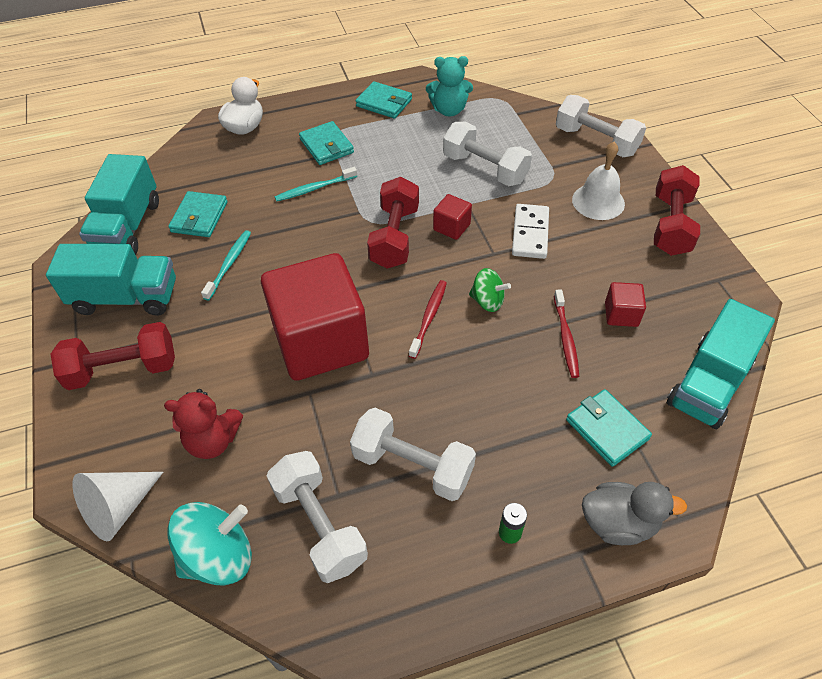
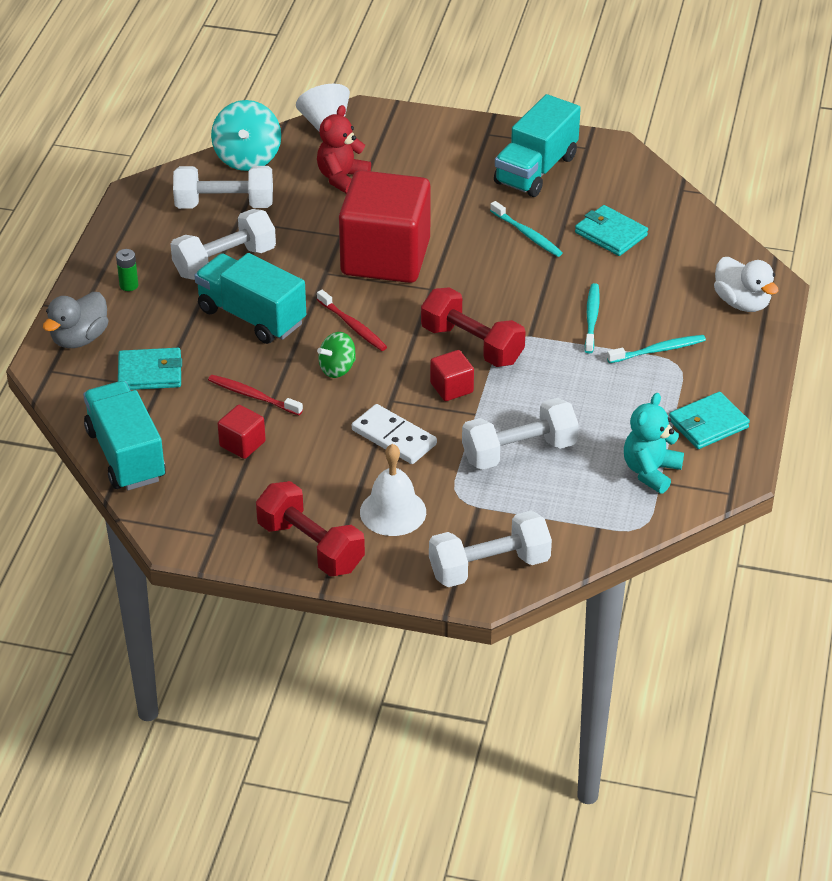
camera: 120 degrees right, 10 degrees down
red dumbbell [51,322,175,390] -> none
turquoise truck [79,154,159,255] -> turquoise truck moved to [194,253,306,344]
turquoise wallet [299,121,354,165] -> turquoise toothbrush [607,335,706,363]

